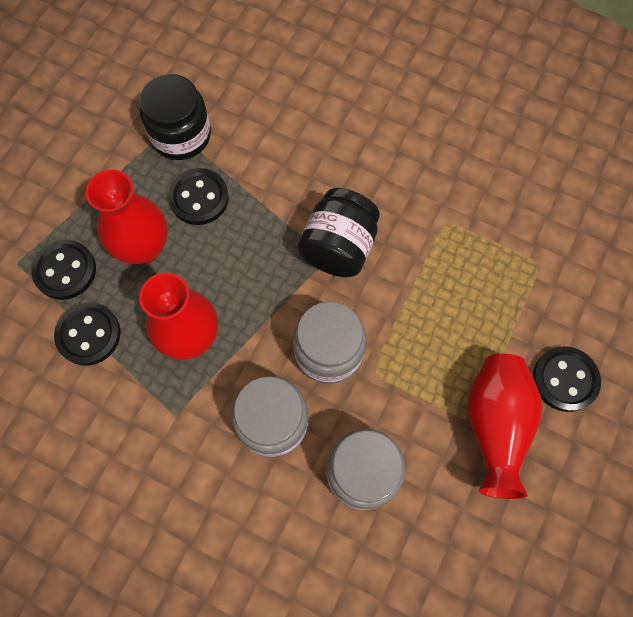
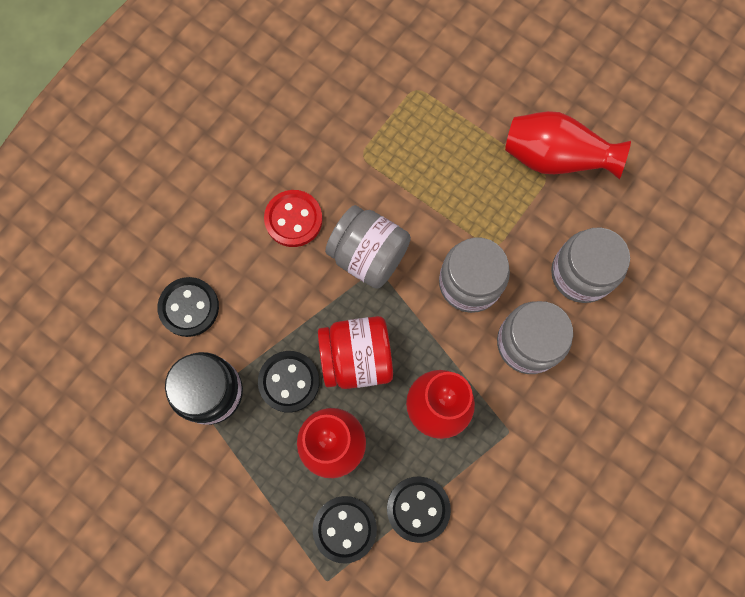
camera: 80 degrees left, 5 degrees up
black jar [298,188,380,277] -> grey jar [325,205,411,289]
black button [533,346,601,412] -> black button moved to [157,277,219,337]
none -> red button [264,190,323,247]
none -> red jar [318,316,393,389]

